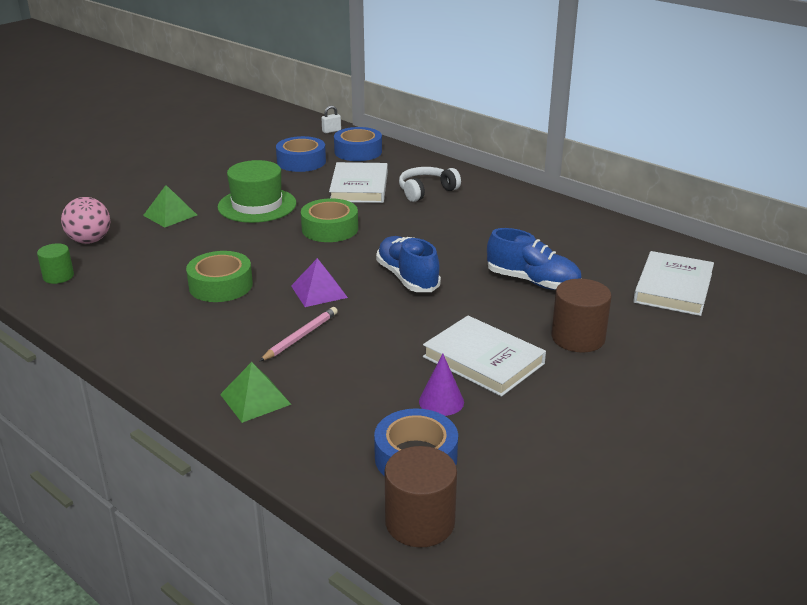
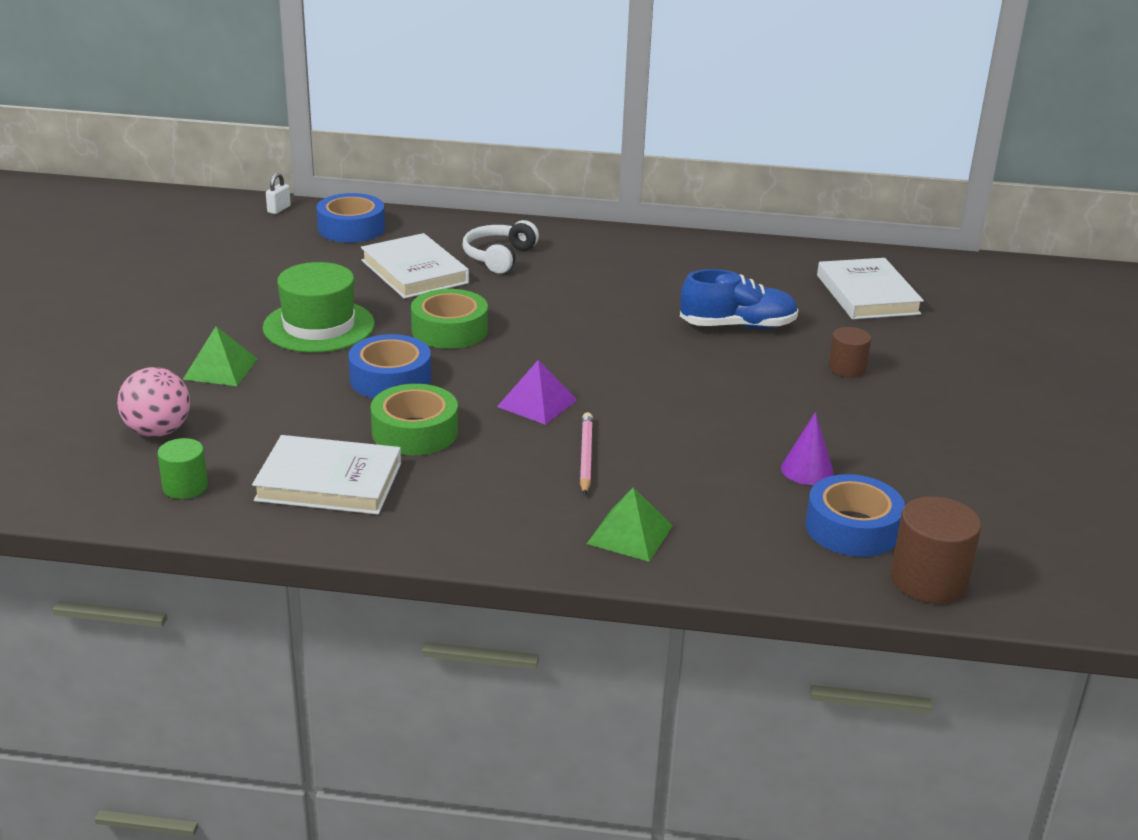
camera: 35 degrees left, 0 degrees up
blue tape [276,136,326,172] -> blue tape moved to [348,334,431,398]
blue shoe [376,236,441,292] -> none
white book [423,316,546,397] -> white book moved to [252,435,401,515]
brown cylinder [552,279,612,353] -> brown cylinder [829,327,871,378], size x0.62

